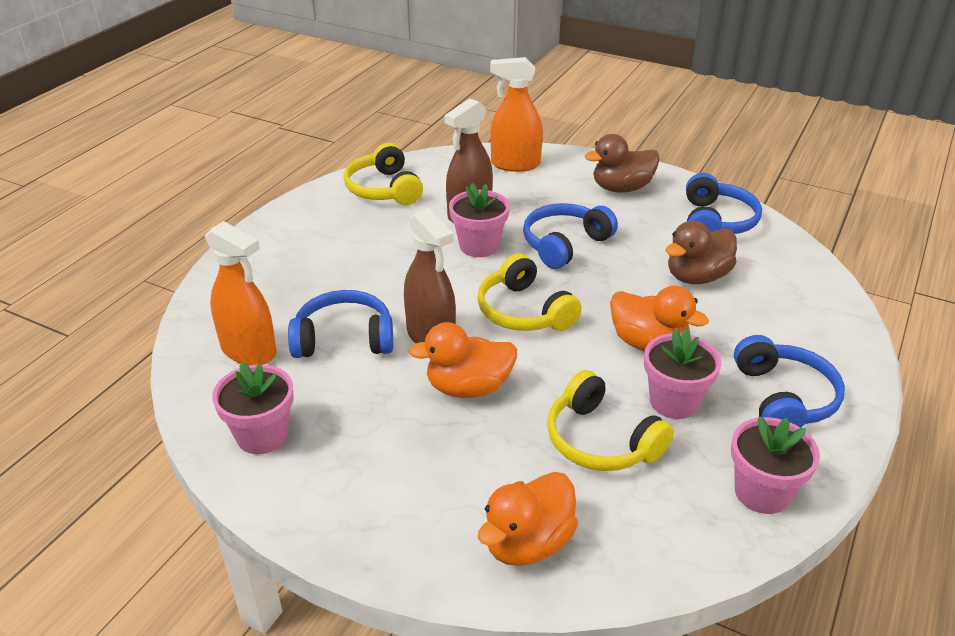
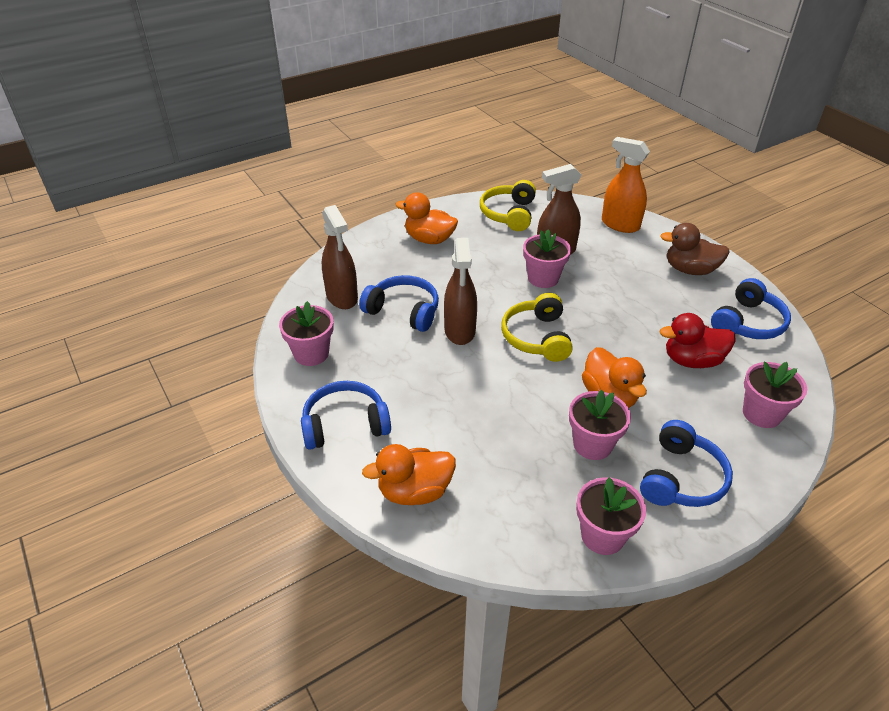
camera: 30 degrees right, 5 degrees up
orange spray bottle [205,221,276,365] -> brown spray bottle [322,205,358,309]
orange duck [408,322,517,398] -> orange duck moved to [395,192,458,244]
blue headphones [523,203,618,269] -> blue headphones moved to [301,381,391,450]
yellow headphones [547,370,674,471] -> none
brown duck [665,221,737,284] -> red duck [660,313,736,368]
none -> pink flower pot [743,362,807,428]

